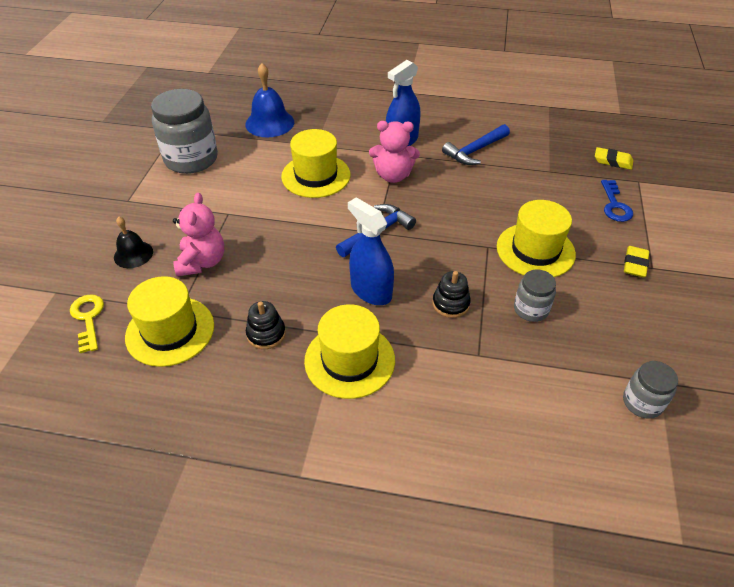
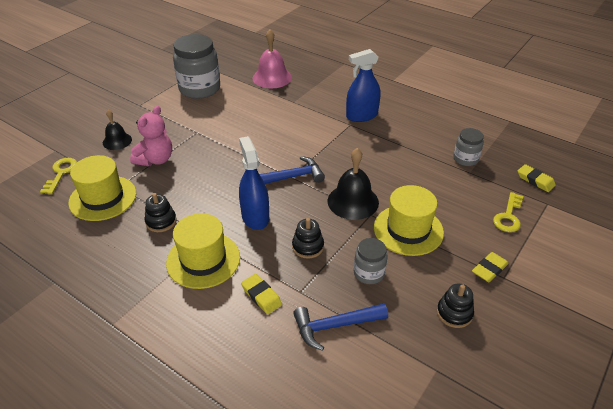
camera: 25 degrees right, 5 degrees down
blue bell [245,63,294,137] -> pink bell [253,30,292,88]
yellow hat [281,129,350,198] -> none
pink teddy bear [369,121,420,183] -> none
blue hammer [442,124,510,165] -> blue hammer moved to [293,303,388,351]
blue key [601,180,633,222] -> yellow key [493,192,523,232]
grey jar [623,361,678,419] -> grey jar moved to [453,128,484,166]
none -> yellow eraser [241,274,282,314]
none -> black bell [328,148,379,220]
none -> black stacking toy [437,284,474,328]

